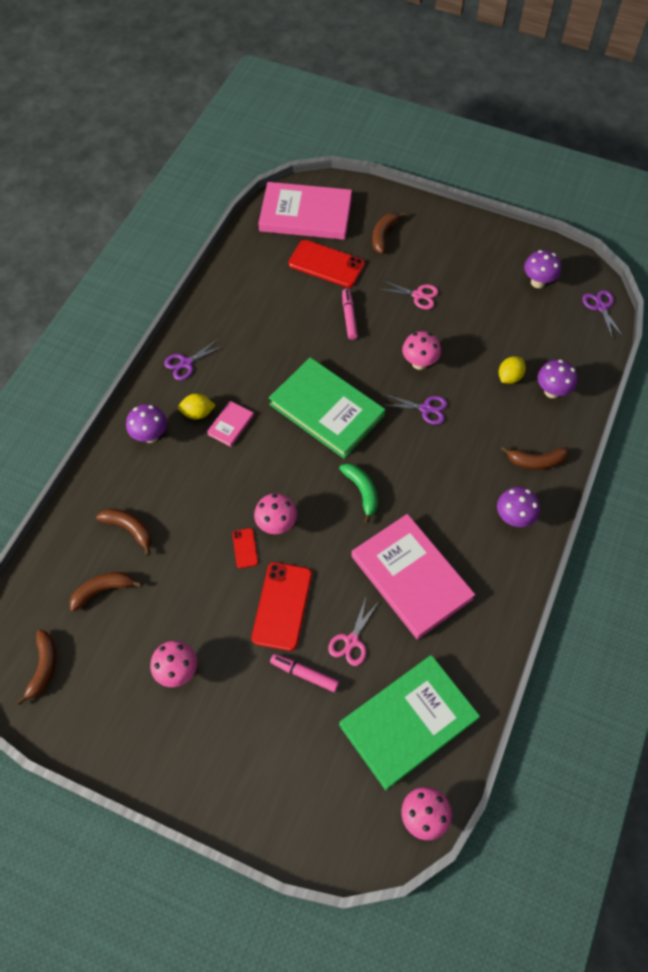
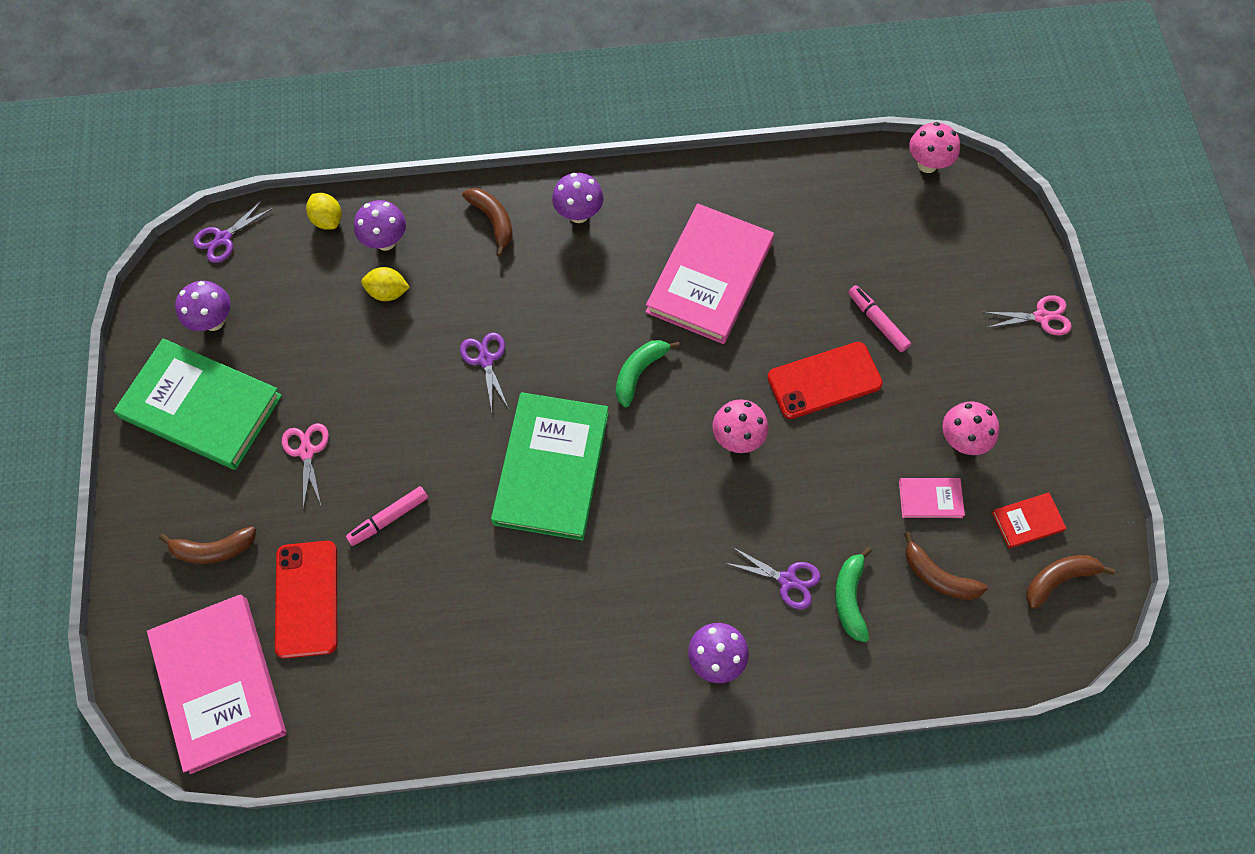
camera: 120 degrees left, 5 degrees up
brown banana [96,508,152,556] -> green banana [835,547,872,642]
purple scissors [164,338,224,380] -> purple scissors moved to [725,546,821,609]
yellow lemon [178,394,216,419] -> yellow lemon moved to [306,193,342,230]
pink book [207,401,254,447] -> pink book moved to [899,478,965,518]
red phone [232,528,258,568] -> none
pink marker [270,654,339,692] -> pink marker turned 150 degrees clockwise [848,285,911,352]
pink scissors [328,598,379,666] -> pink scissors moved to [983,295,1072,335]
green book [339,655,480,790] -> green book moved to [114,338,282,470]
pink mushroom [402,331,441,370] -> none
none -> red book [992,492,1067,548]

